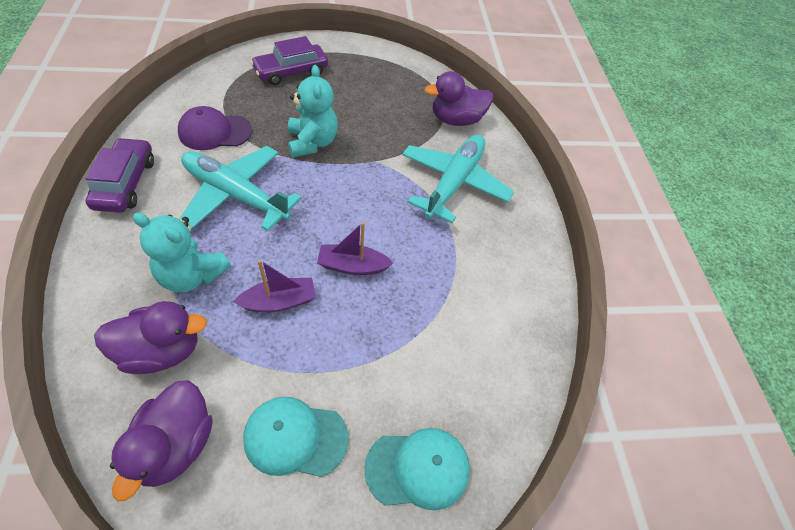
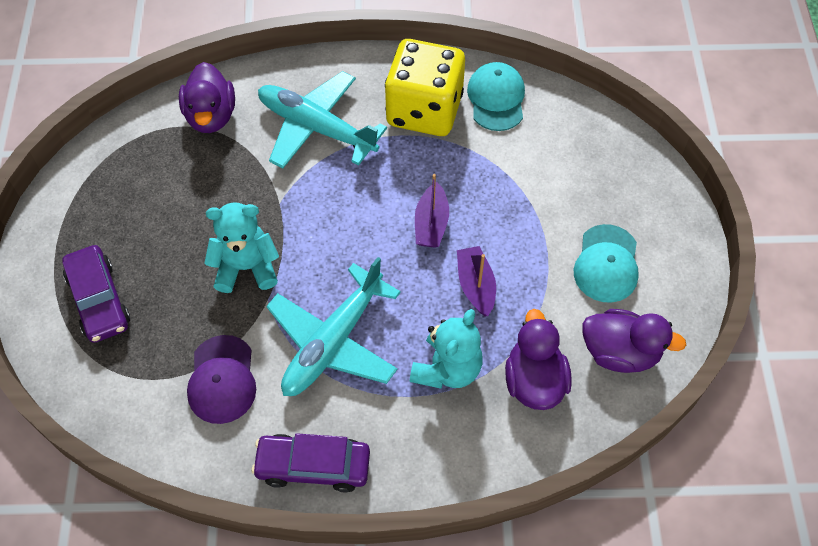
camera: 80 degrees left, 5 degrees up
turquoise cap [364,428,470,510] -> turquoise cap moved to [467,62,525,131]
none -> yellow dice [385,39,465,136]

